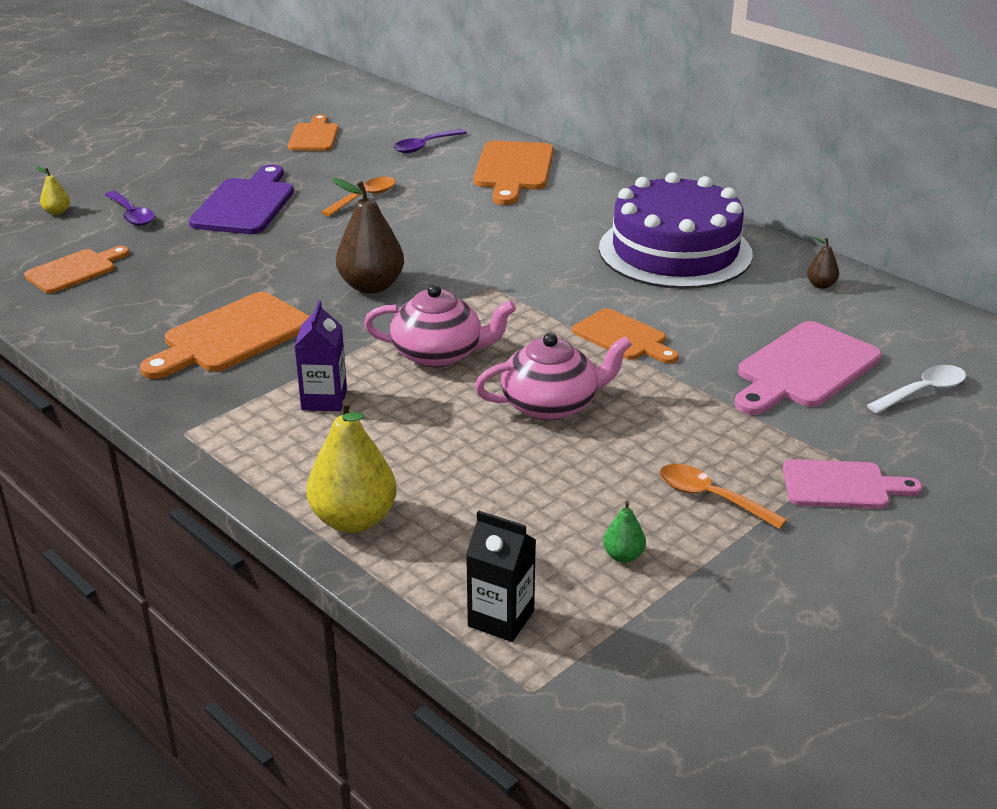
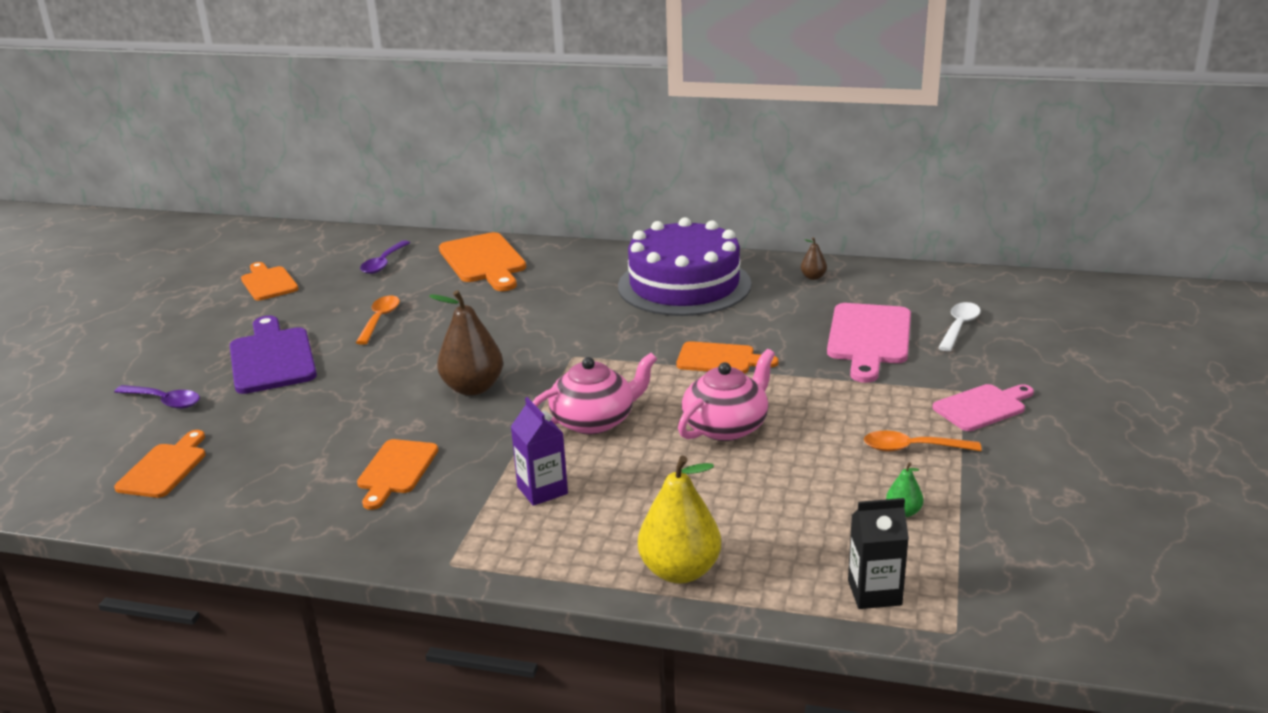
camera: 30 degrees left, 5 degrees down
yellow pear [35,166,70,215] -> none
orange cutting board [140,292,310,379] -> orange cutting board [357,439,438,510], size x0.64

